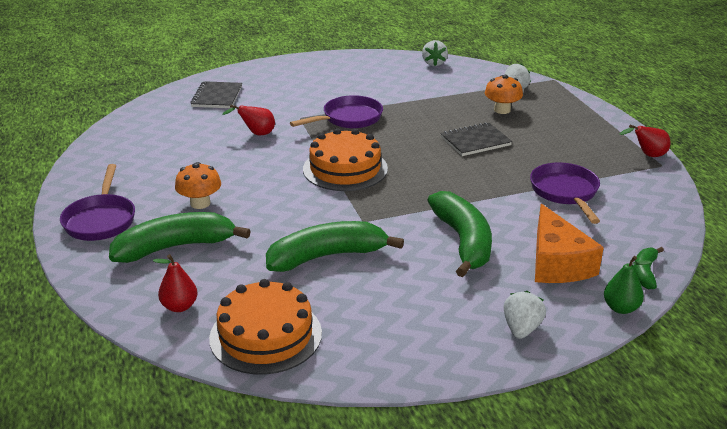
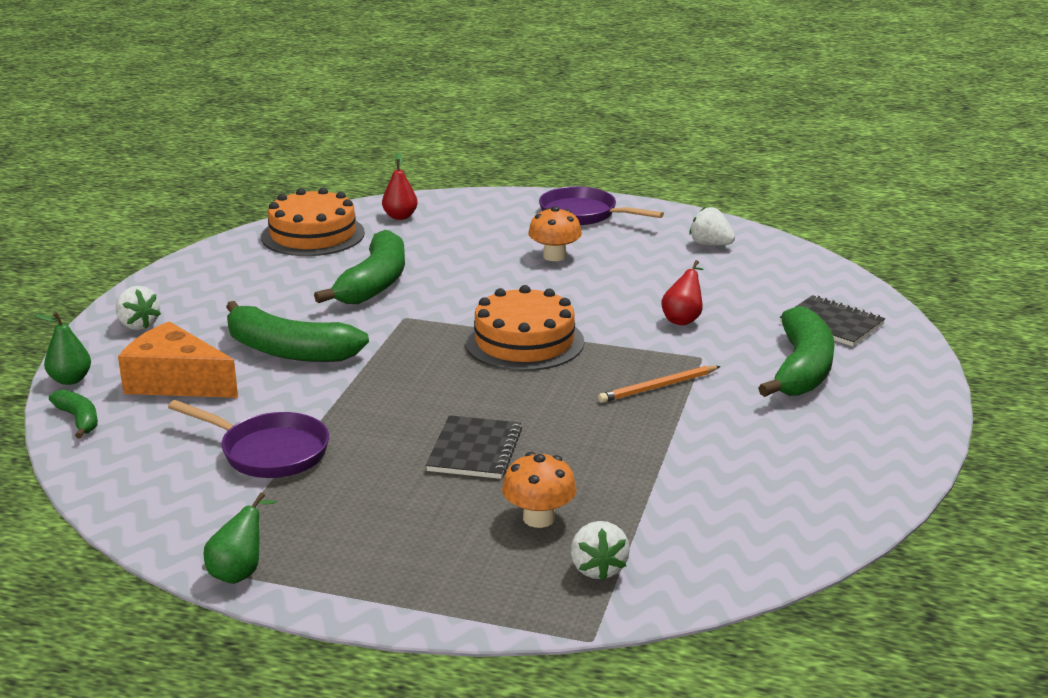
camera: 125 degrees right, 5 degrees down
green banana [109,212,250,263] -> green banana moved to [758,306,835,397]
purple pan [290,95,383,128] -> orange pencil [598,366,721,403]
white strawberry [422,40,448,66] -> white strawberry moved to [689,207,735,246]
red pear [620,125,671,157] -> green pear [203,492,277,584]

